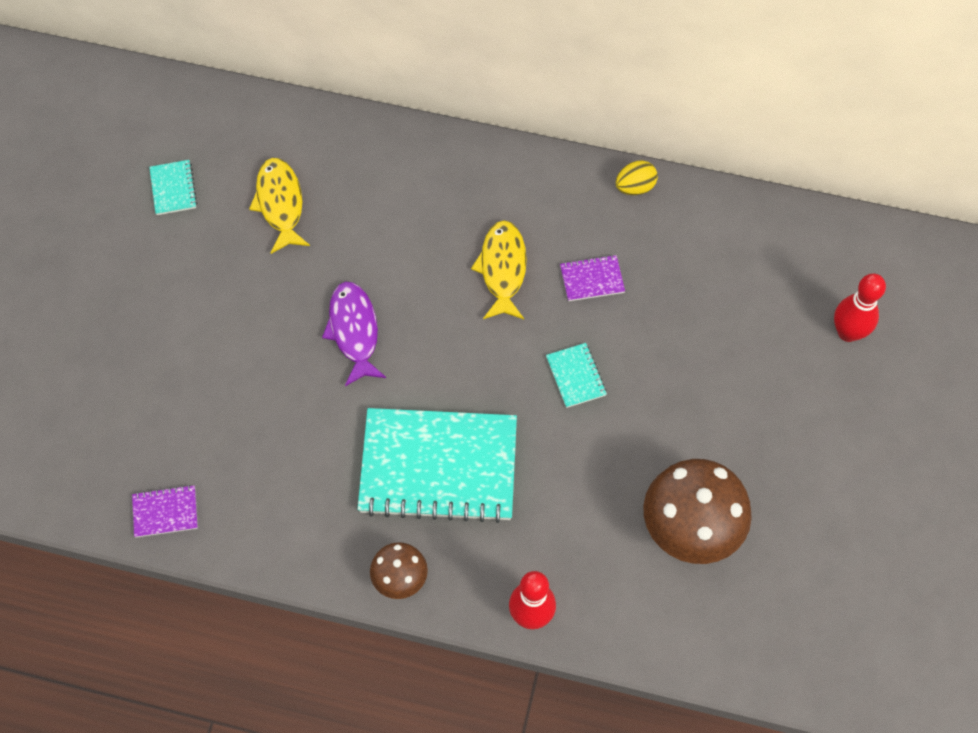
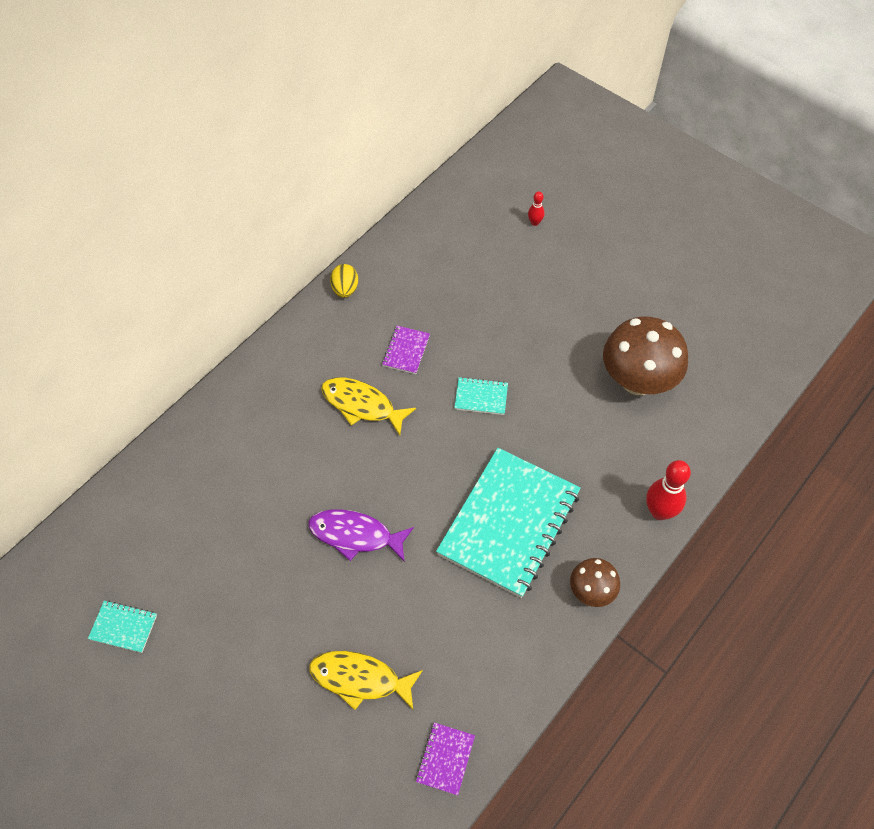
camera: 65 degrees left, 5 degrees down
yellow fish [249,158,310,254] -> yellow fish moved to [309,651,423,710]
red bowling pin [834,273,886,342] -> red bowling pin [528,191,545,226], size x0.51

